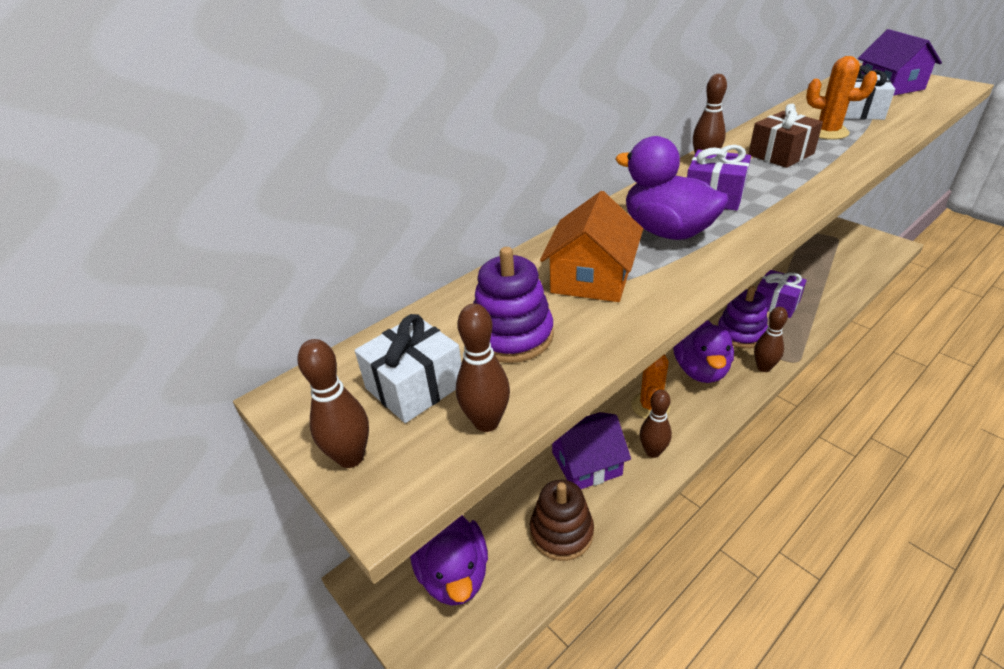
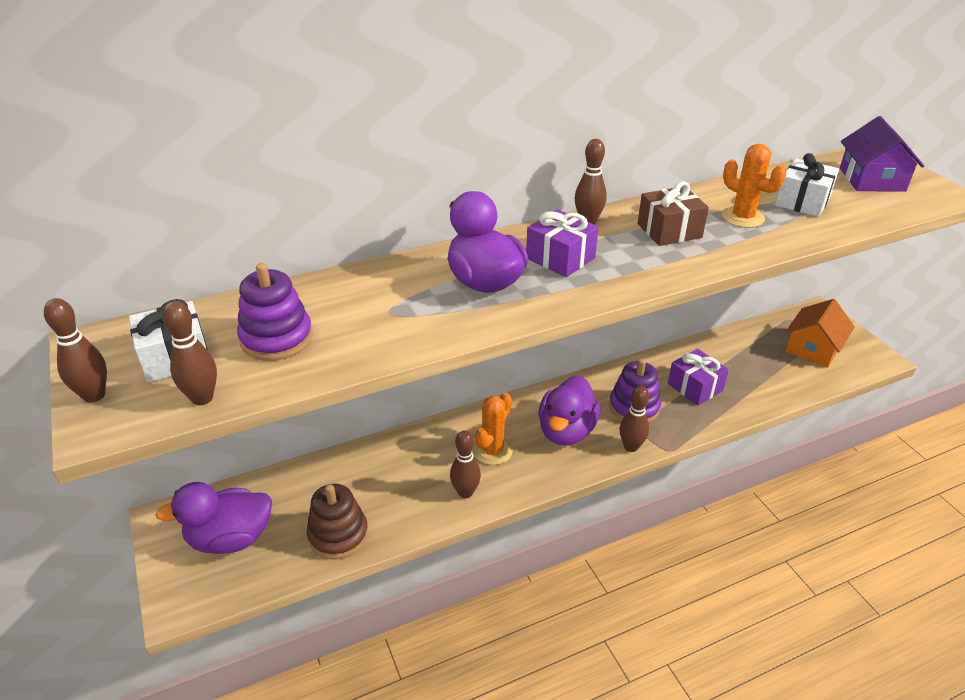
camera: 15 degrees right, 0 degrees up
purple duck [410,515,488,606] -> purple duck turned 75 degrees clockwise [155,482,272,554]
orange house [540,191,643,302] -> orange house moved to [785,299,855,368]
purple house [552,412,631,489] -> none

